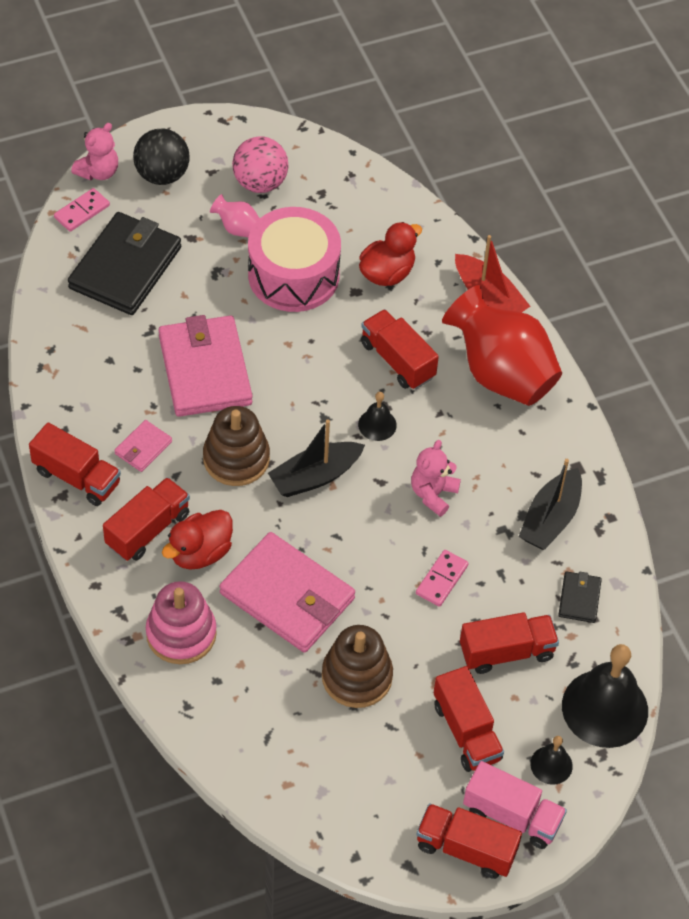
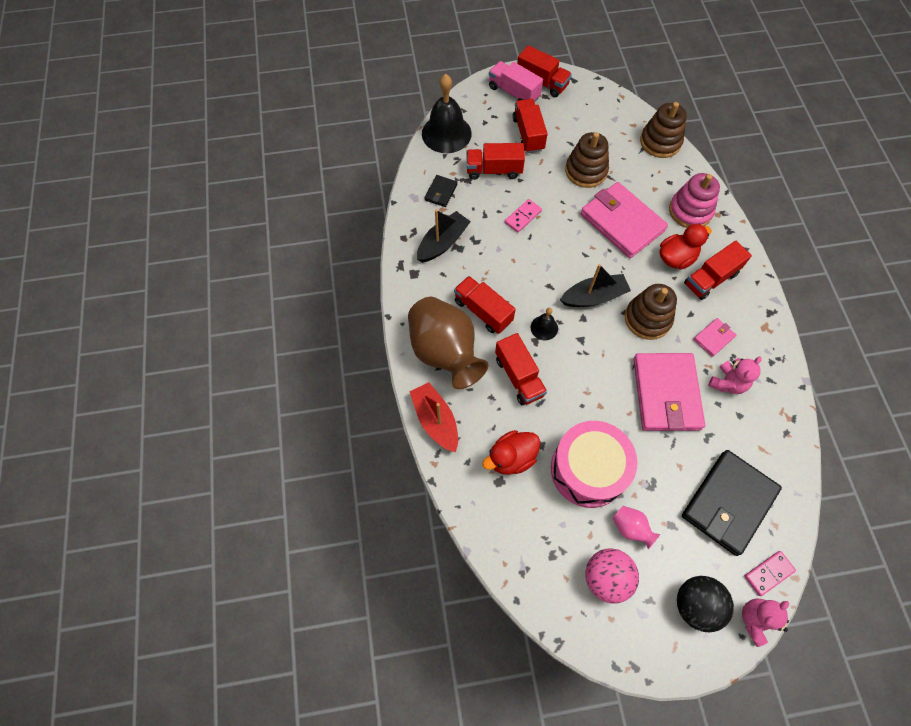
camera: 165 degrees left, 10 degrees up
red truck [29,422,121,506] -> red truck moved to [454,276,516,334]
pink teddy bear [411,440,461,517] -> pink teddy bear moved to [709,356,762,394]
red vase [442,285,562,406] -> brown vase [408,297,488,389]
black bell [530,736,573,785] -> none
none -> brown stacking toy [640,102,687,158]

